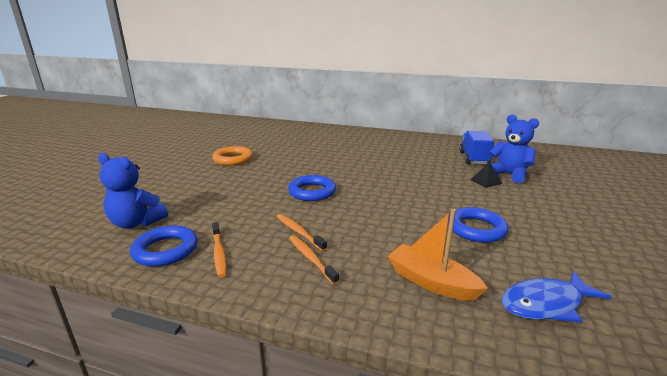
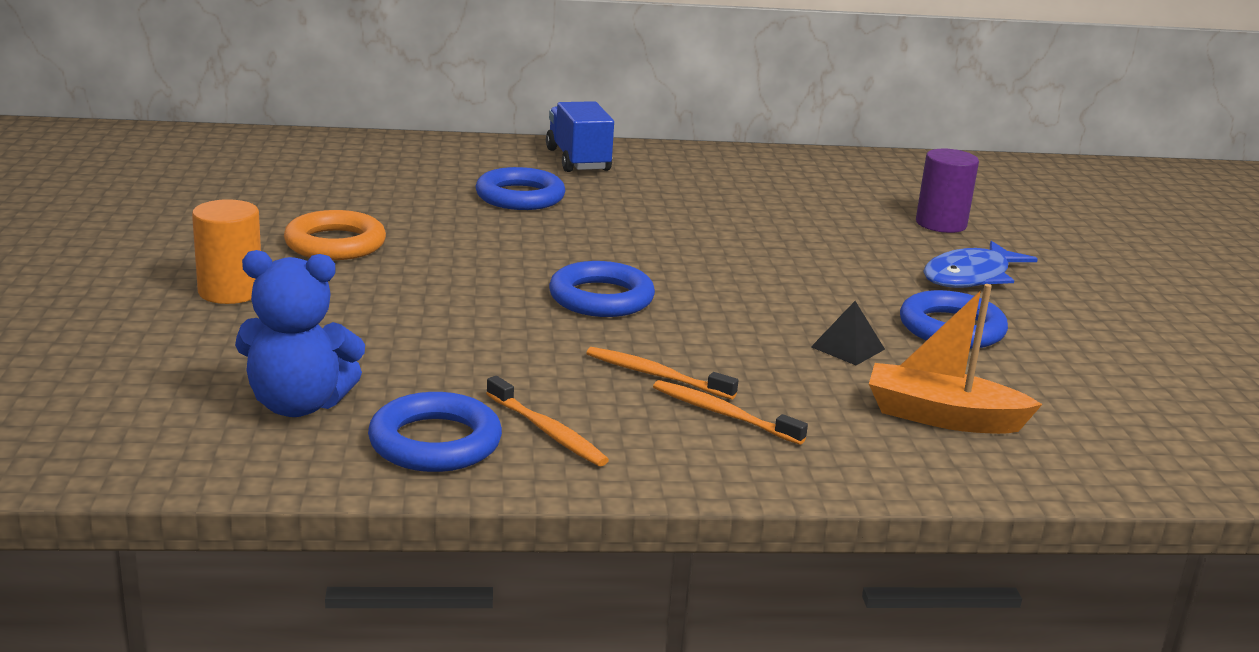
camera: 25 degrees left, 0 degrees up
blue truck [460,131,494,165] -> blue truck moved to [546,101,614,172]
black pyramid [470,162,503,188] -> black pyramid moved to [811,301,885,365]
blue teddy bear [489,115,539,183] -> purple cylinder [916,149,979,233]
blue fish [502,271,612,322] -> blue fish moved to [923,241,1038,288]
none -> orange cylinder [192,199,261,304]
none -> blue ring [476,167,565,210]

